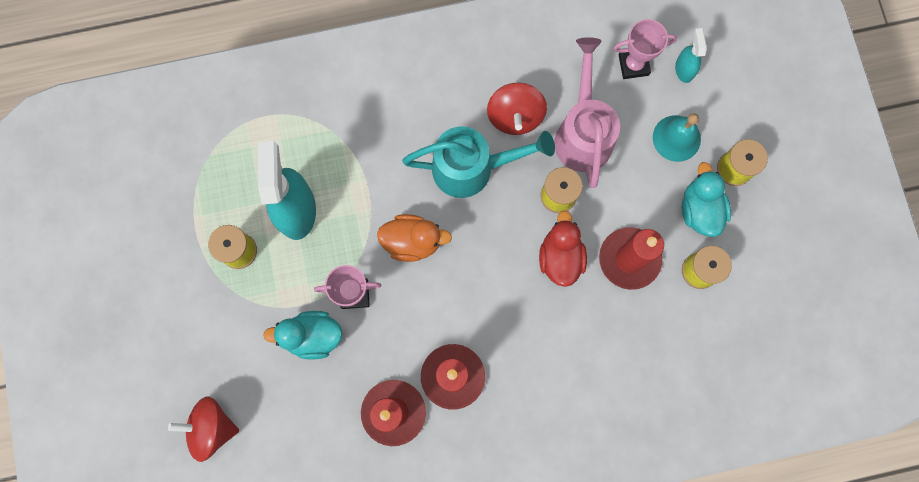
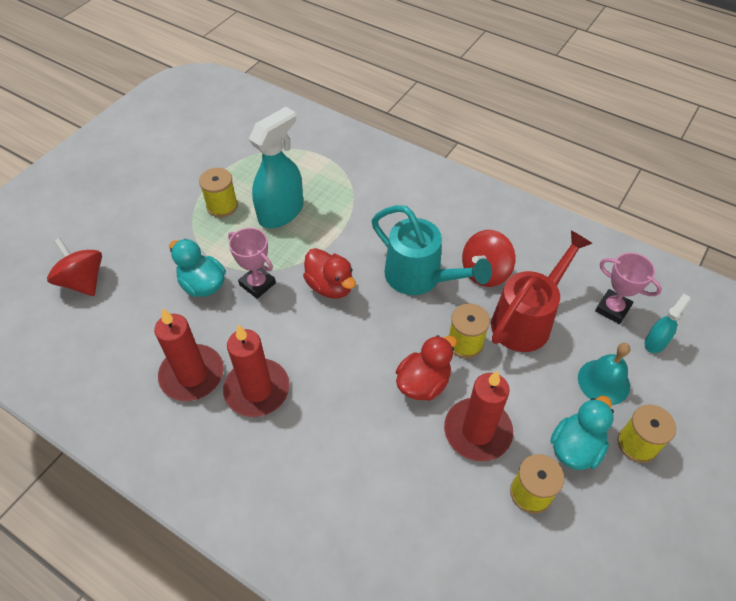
camera: 45 degrees right, 25 degrees down
orange duck [377,214,452,262] -> red duck [303,248,356,299]
pink watering can [554,37,620,188] -> red watering can [491,230,593,352]

